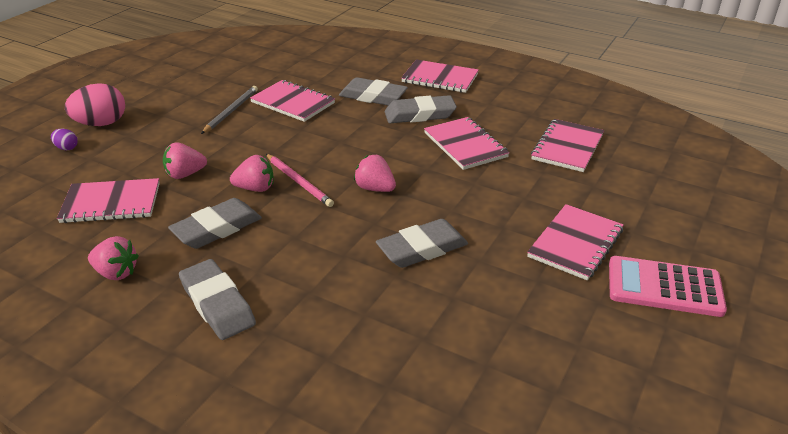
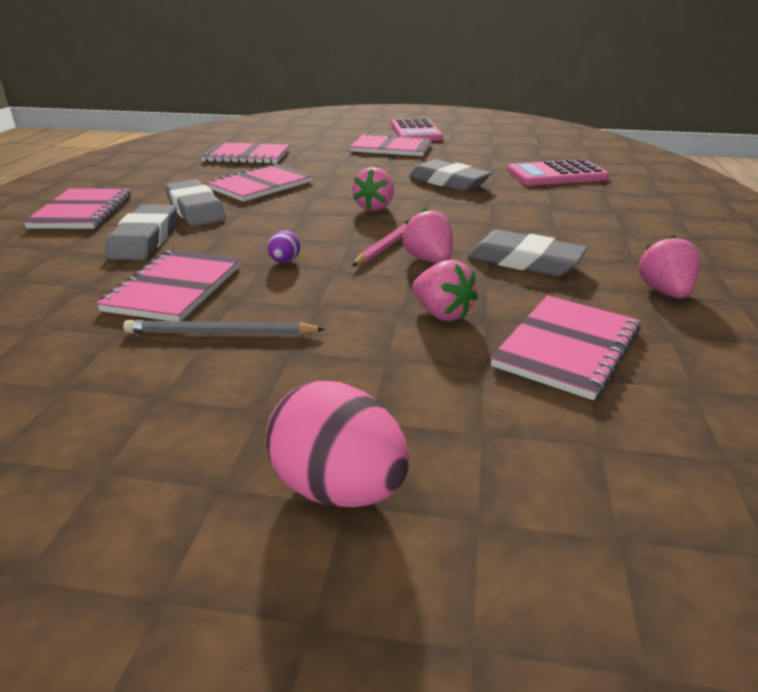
camera: 110 degrees left, 5 degrees down
purple egg [51,129,78,151] -> purple egg moved to [268,230,300,263]
pink notebook [57,178,160,223] -> pink notebook turned 60 degrees clockwise [490,295,641,400]
grey eraser [179,259,256,340] -> none
none -> pink calculator [507,159,609,186]

